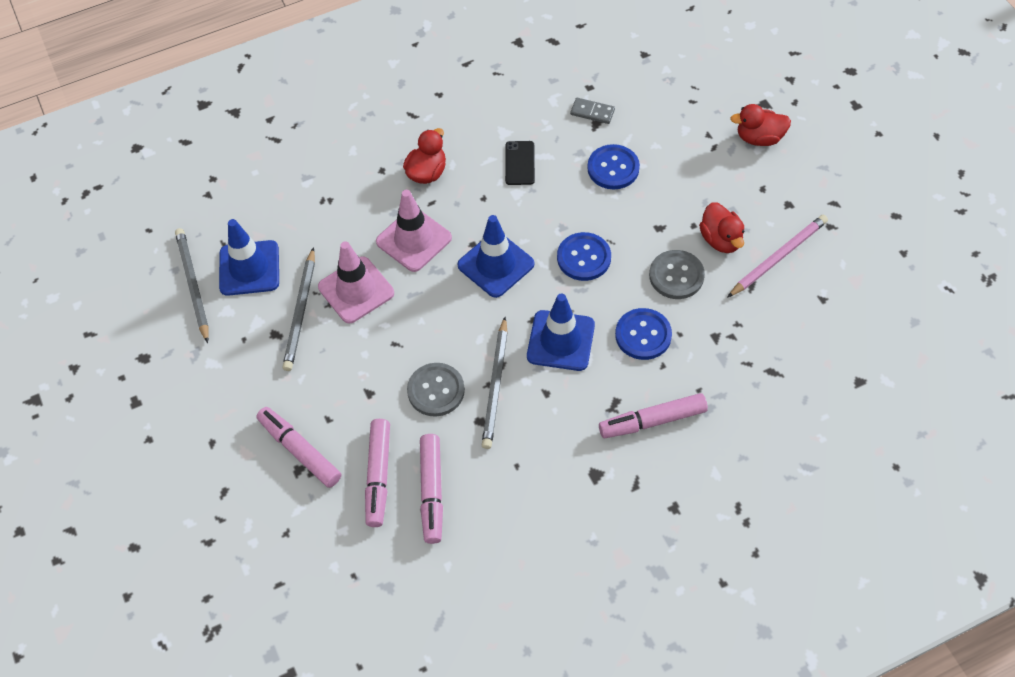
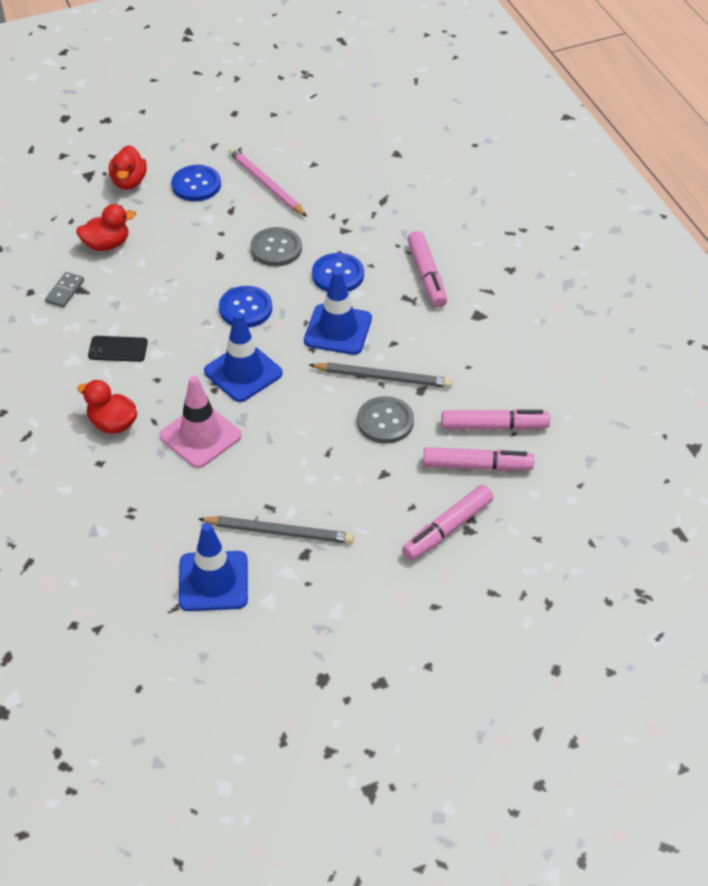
camera: 90 degrees left, 10 degrees down
grey pencil [175,228,209,343] -> none
pink traffic cone [318,241,394,323] -> none
blue button [587,144,640,189] -> blue button moved to [171,165,221,201]
red duck [699,202,745,253] -> red duck moved to [76,204,136,251]

